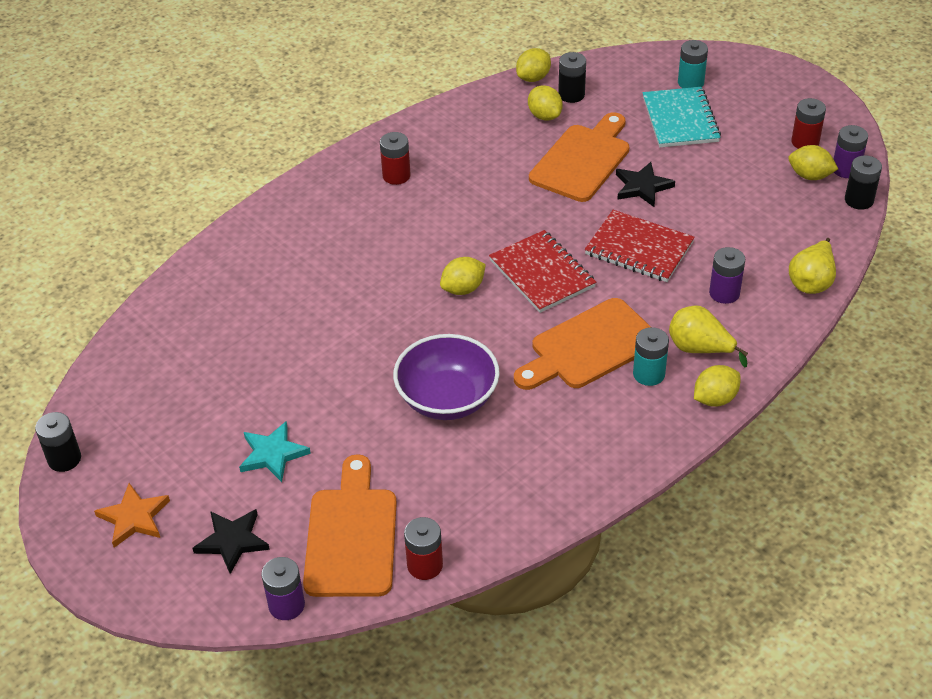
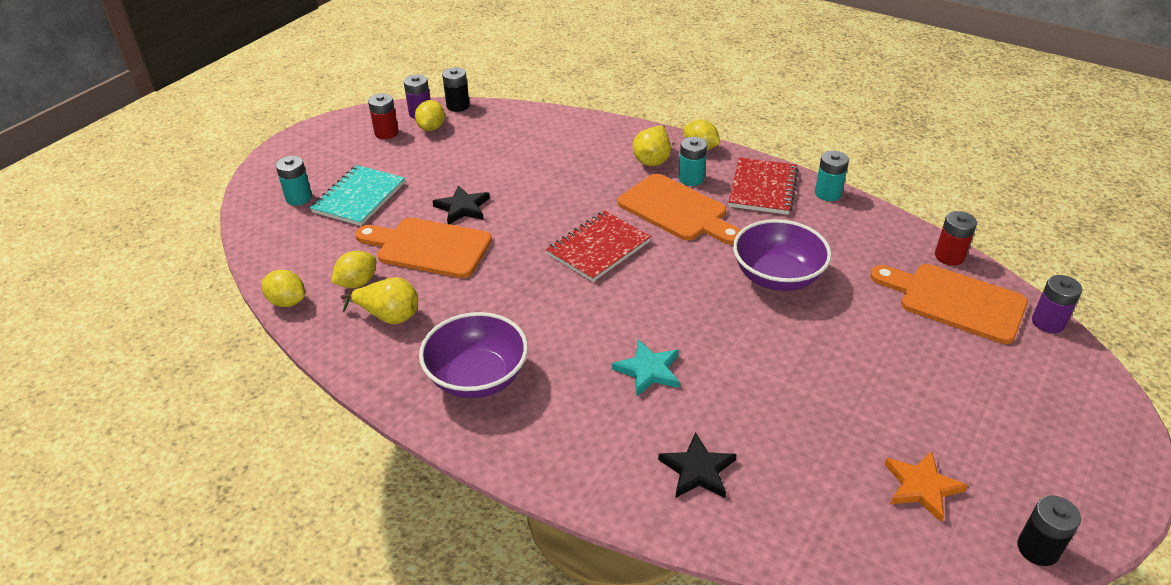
camera: 105 degrees left, 5 degrees down
orange star [94,483,170,548] -> orange star moved to [884,451,968,523]
black star [193,509,270,574] -> black star moved to [658,432,737,498]
turquoise star [239,421,311,482] -> turquoise star moved to [612,340,680,396]
orange cutting board [303,454,397,597] -> orange cutting board turned 45 degrees clockwise [870,264,1028,344]
red battery [380,132,411,185] -> purple bowl [419,312,528,398]
yellow lemon [440,257,486,295] -> none
black battery [558,52,586,103] -> none
red notebook [585,210,695,282] -> red notebook moved to [729,157,798,215]
turquoise notebook [643,87,721,148] -> turquoise notebook turned 45 degrees counterclockwise [310,165,405,226]
purple battery [709,247,745,304] -> none
yellow pear [789,238,836,294] -> yellow pear moved to [341,277,418,325]
none -> turquoise battery [815,151,849,201]

